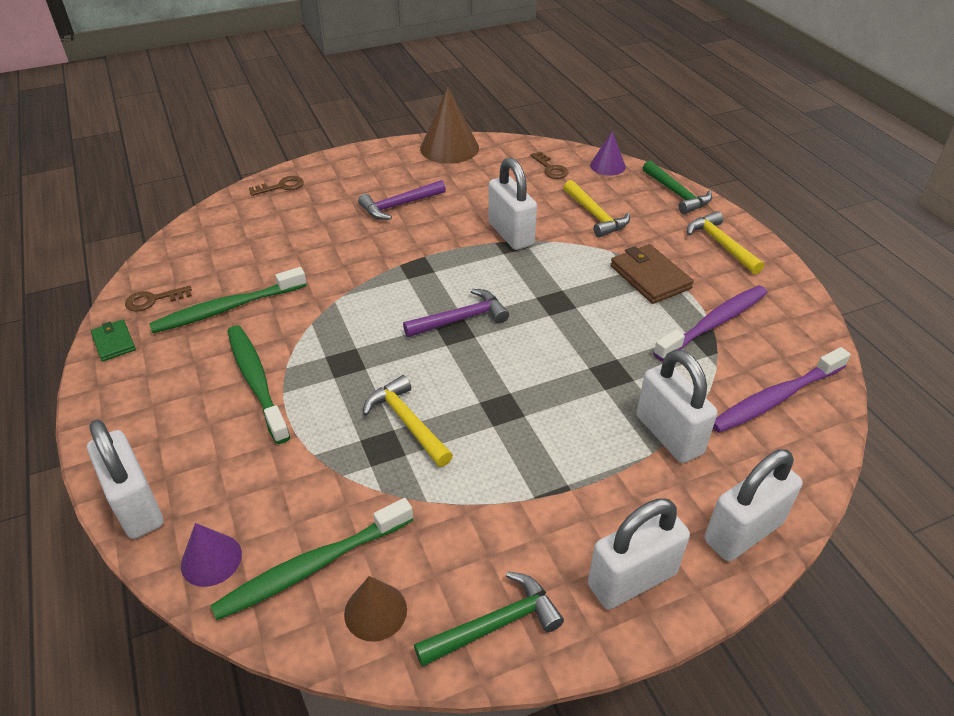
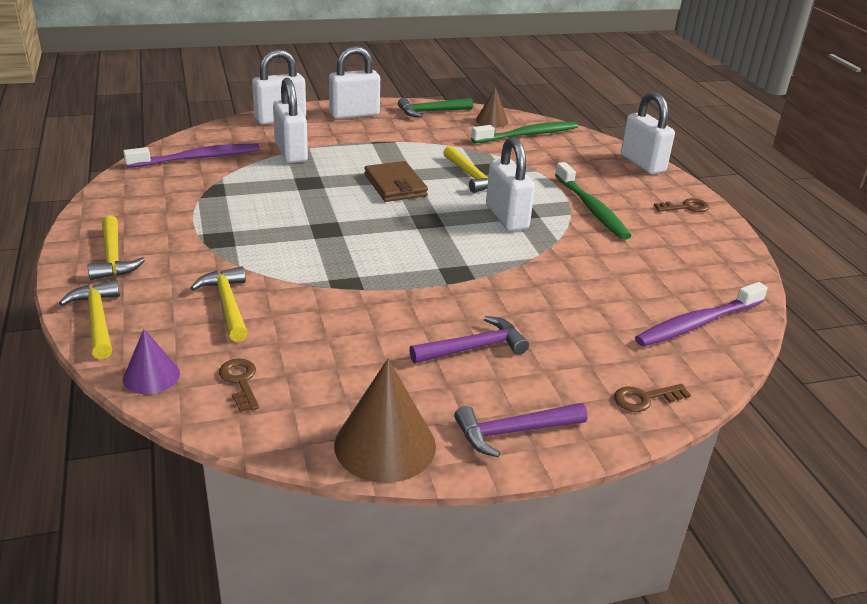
camera: 175 degrees left, 10 degrees down
green wallet [91,320,136,361] -> none
brown key [125,286,192,312] -> brown key moved to [654,198,709,212]
green toothbrush [149,267,307,333] -> none
purple cone [181,523,242,587] -> none
purple hammer [403,289,509,337] -> purple hammer moved to [454,403,588,457]
white padlock [488,157,537,250] -> white padlock moved to [486,137,535,231]
brown wallet [610,244,694,304] -> brown wallet moved to [364,161,428,202]
green hammer [643,161,712,214] -> yellow hammer [59,280,120,360]
purple toothbrush [653,285,767,361] -> purple toothbrush moved to [635,282,768,346]

